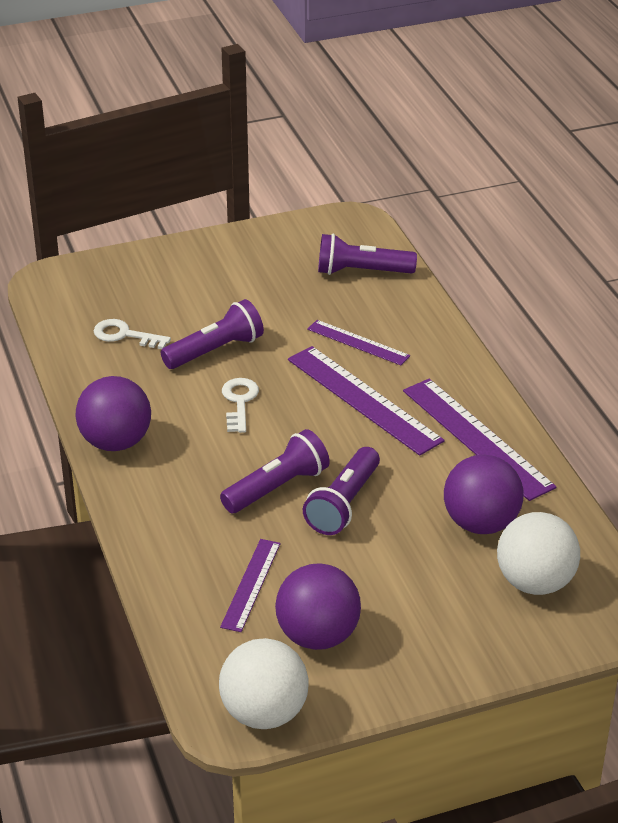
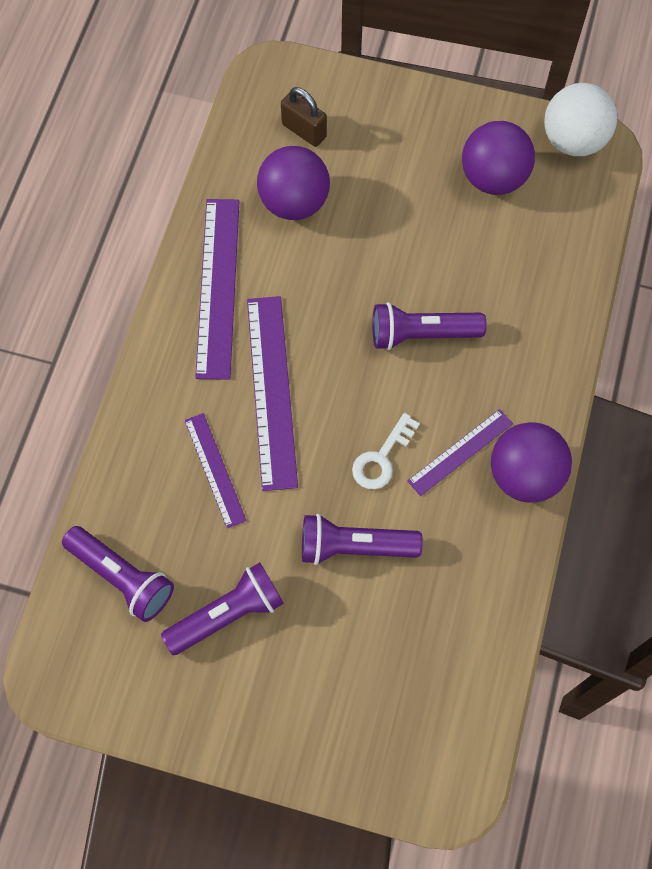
camera: 145 degrees left, 30 degrees up
white key [94,319,171,349] -> none
purple ruler [220,539,281,632] -> purple ruler moved to [407,409,513,496]
purple flashlight [303,447,380,535] -> purple flashlight moved to [161,562,284,655]
white ball [497,512,580,595] -> brown padlock [281,87,327,147]

